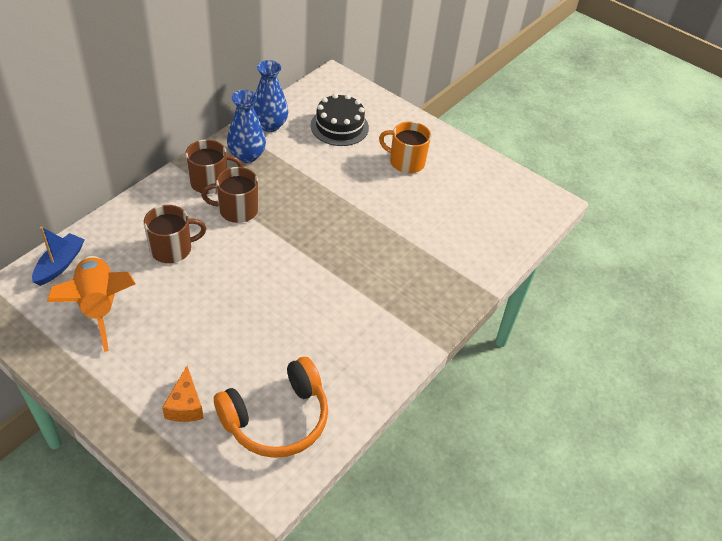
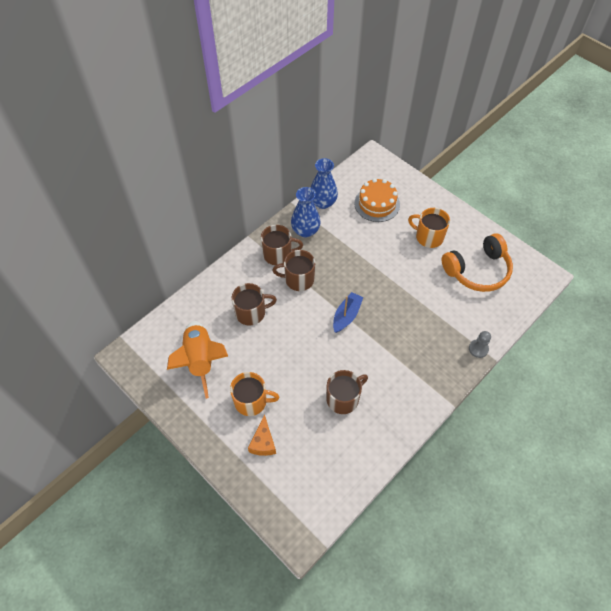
camera: 10 degrees right, 10 degrees up
blue boat [32,226,85,286] -> blue boat moved to [333,292,363,333]
orange headphones [214,357,328,458] -> orange headphones moved to [442,233,513,292]
black cake [311,93,369,146] -> orange cake [354,178,400,222]
none -> orange mug [230,372,279,416]
none -> brown mug [326,370,368,414]
none -> grey pawn [469,331,491,358]

